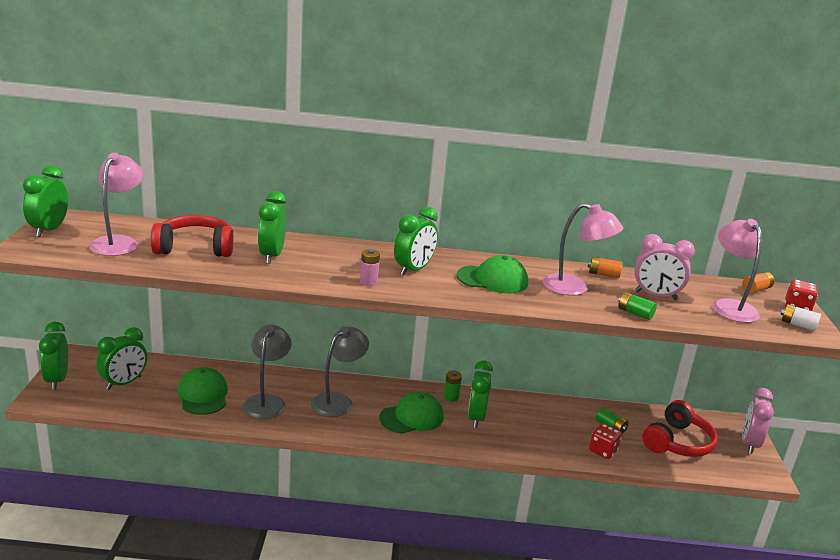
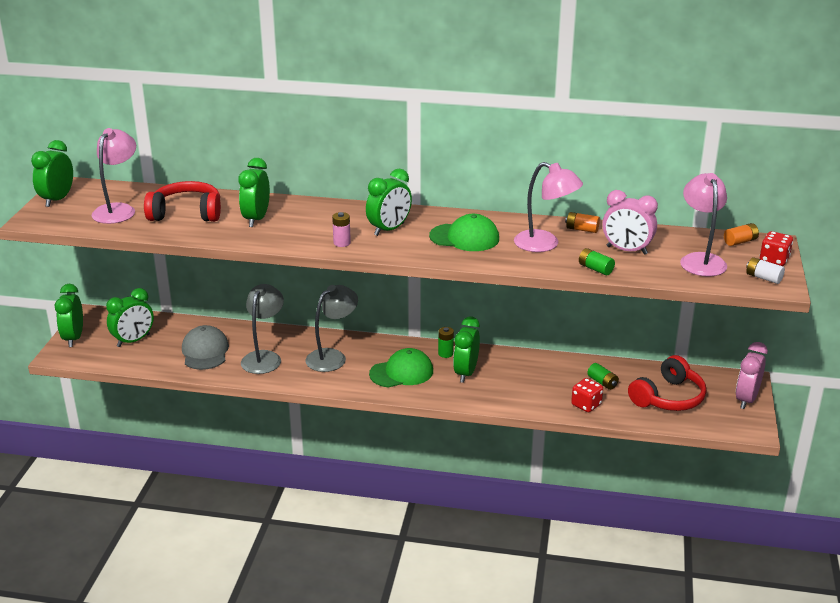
camera: 10 degrees right, 5 degrees up
green cap [177,367,228,415] -> grey cap [182,325,229,370]

